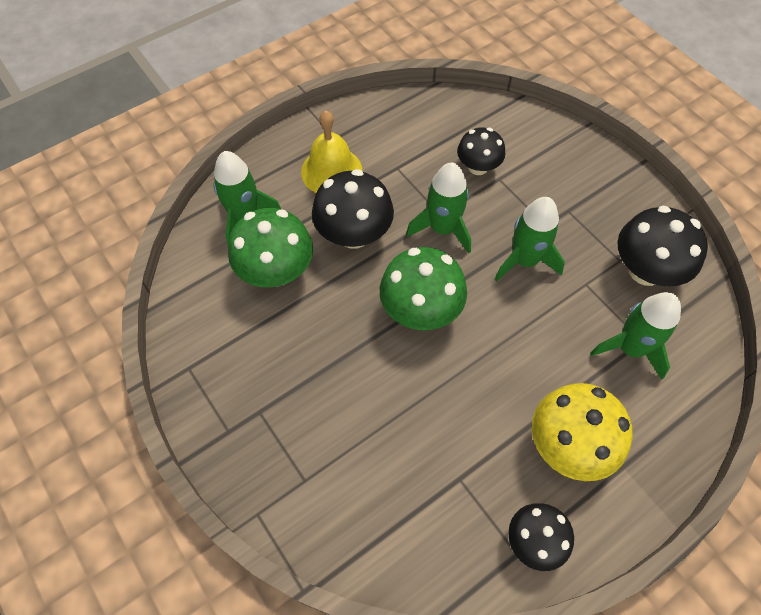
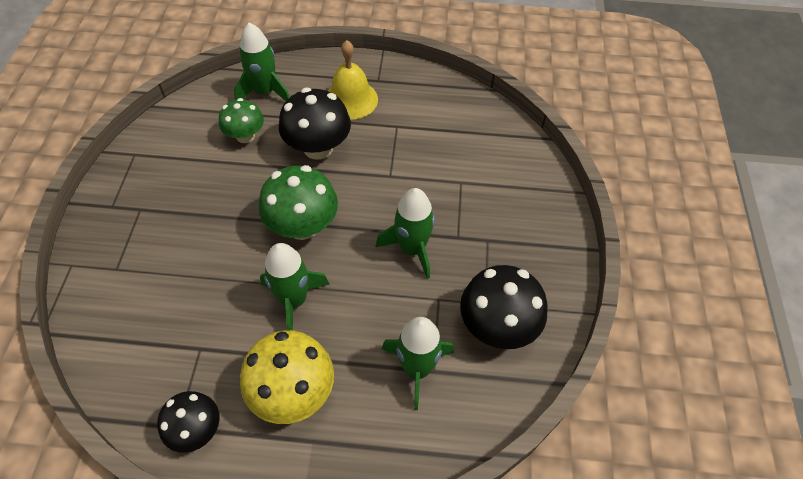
camera: 40 degrees right, 5 degrees down
green mushroom [228,208,313,287] -> green mushroom [219,98,264,143], size x0.63
green rocket [406,163,471,254] -> green rocket moved to [260,243,330,330]
black mushroom [457,127,505,175] -> none

